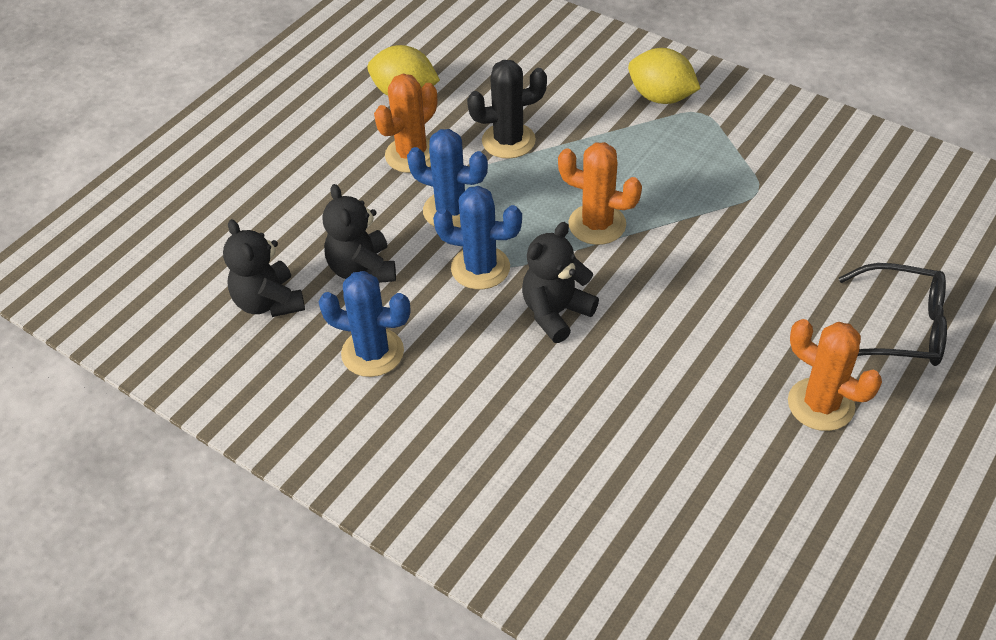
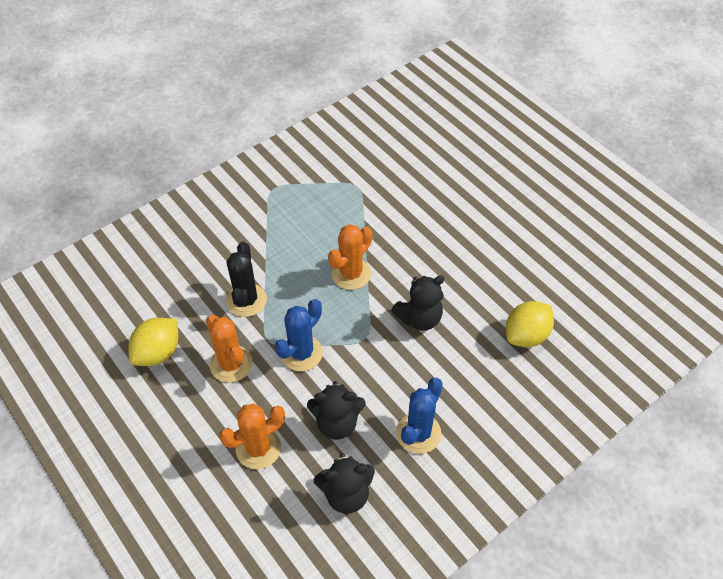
camera: 75 degrees left, 5 degrees up
blue cactus [433,186,522,289] -> none
black teddy bear [522,222,599,343] -> black teddy bear turned 90 degrees counterclockwise [391,275,444,331]
yellow lemon [628,48,701,104] -> yellow lemon moved to [506,301,554,347]
orange cactus [788,319,882,431] -> orange cactus moved to [219,404,285,469]
black glasses [839,263,947,366] -> none

